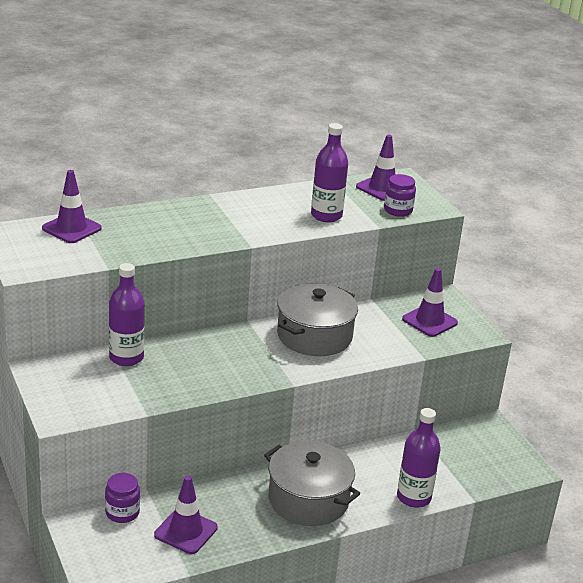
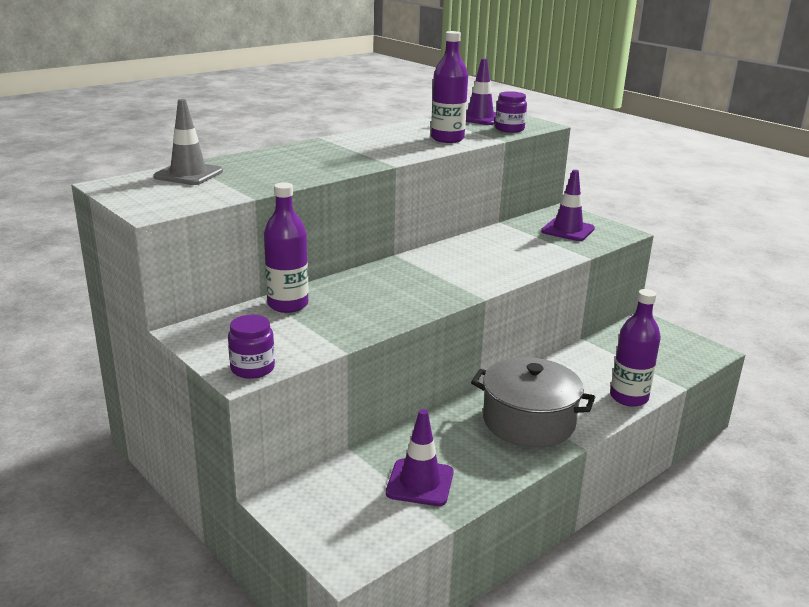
camera: 15 degrees left, 5 degrees down
purple traffic cone [42,170,102,243] -> grey traffic cone [153,99,223,185]
purple jar [105,473,140,523] -> purple jar moved to [228,315,275,379]
grey pot [277,283,358,356] -> none

